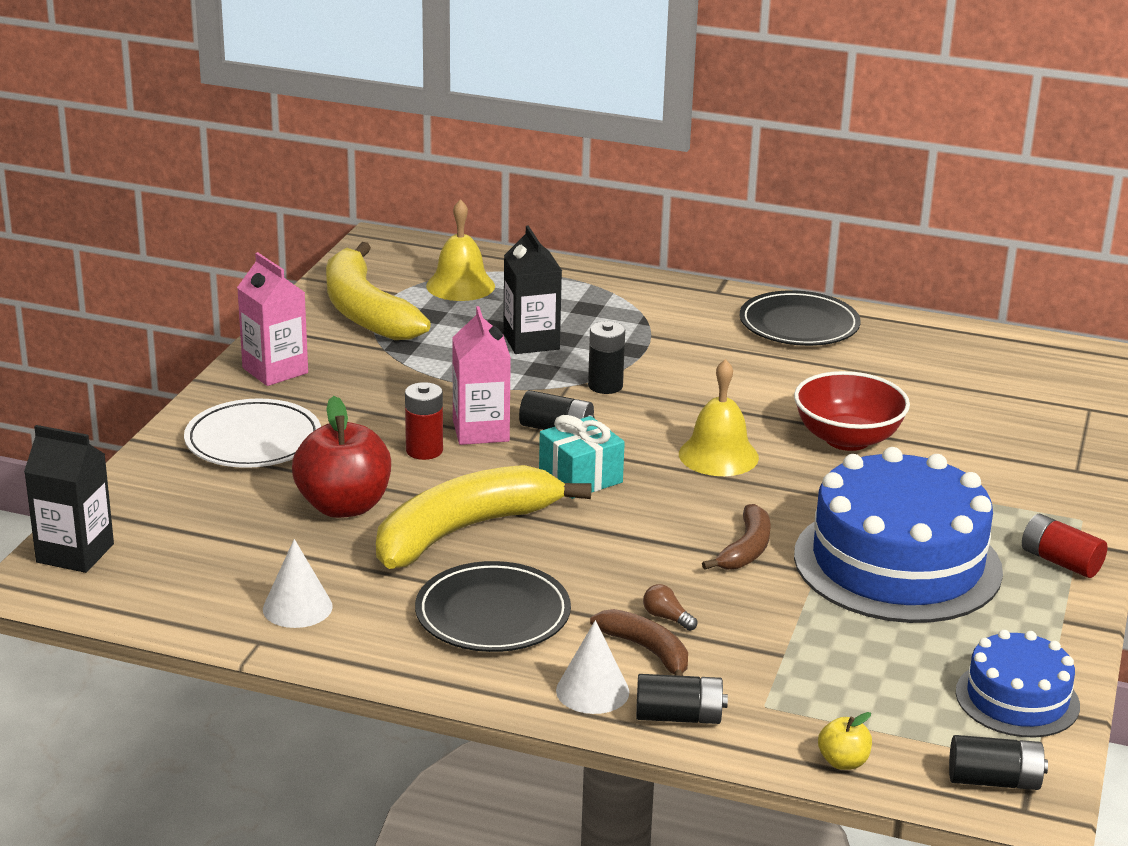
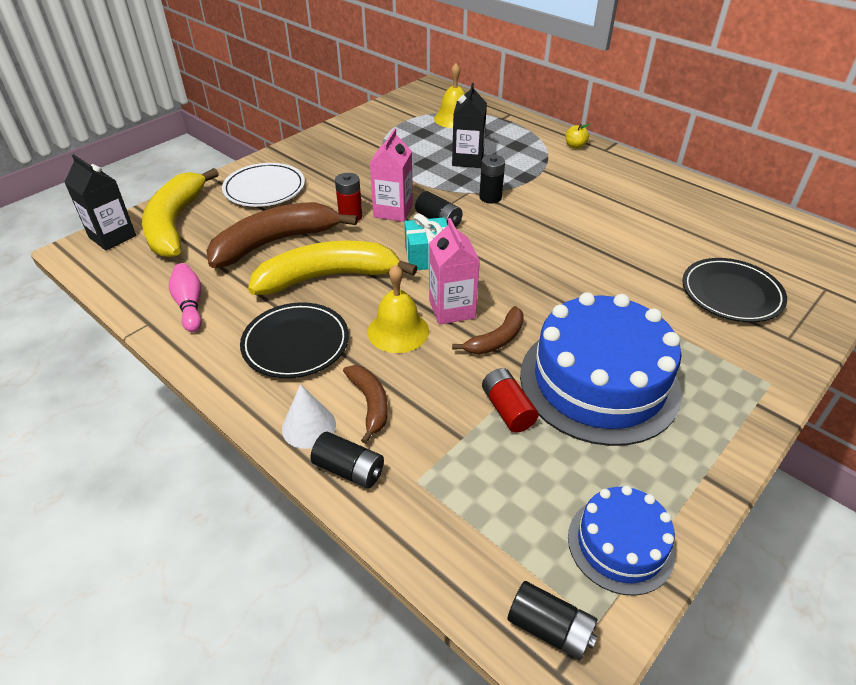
camera: 25 degrees right, 15 degrees up
pink carton [237,252,308,386] -> pink carton moved to [429,218,480,325]
white cone [263,539,333,628] -> pink bowling pin [169,263,202,332]
red apple [292,396,391,518] -> brown banana [206,202,358,268]
yellow banana [326,242,431,340] -> yellow banana moved to [142,168,219,258]
brown light bulb [643,584,697,631] -> none
yellow bell [679,359,759,476] -> yellow bell moved to [367,264,429,353]
black plate [740,290,861,346] -> black plate moved to [682,258,787,322]
red bowl [794,371,910,451] -> none
yellow apple [818,712,872,770] -> yellow apple moved to [565,124,590,149]
red battery [1022,514,1107,578] -> red battery moved to [482,368,539,433]

